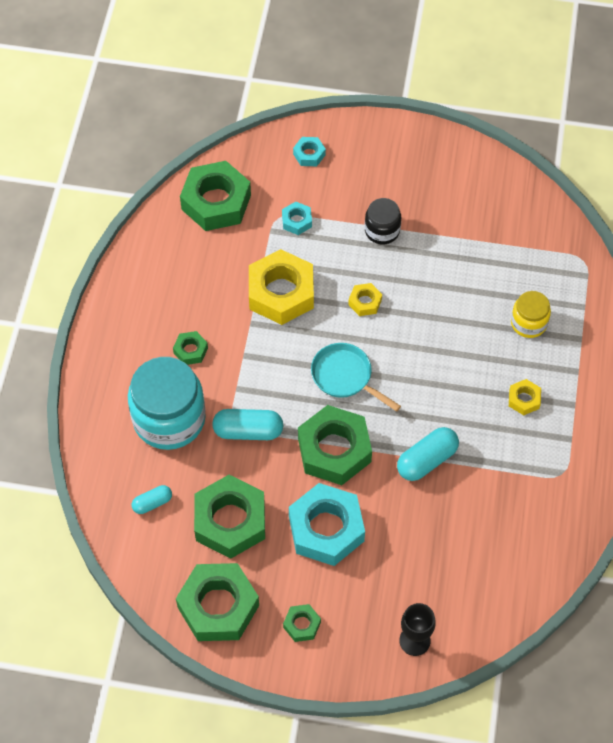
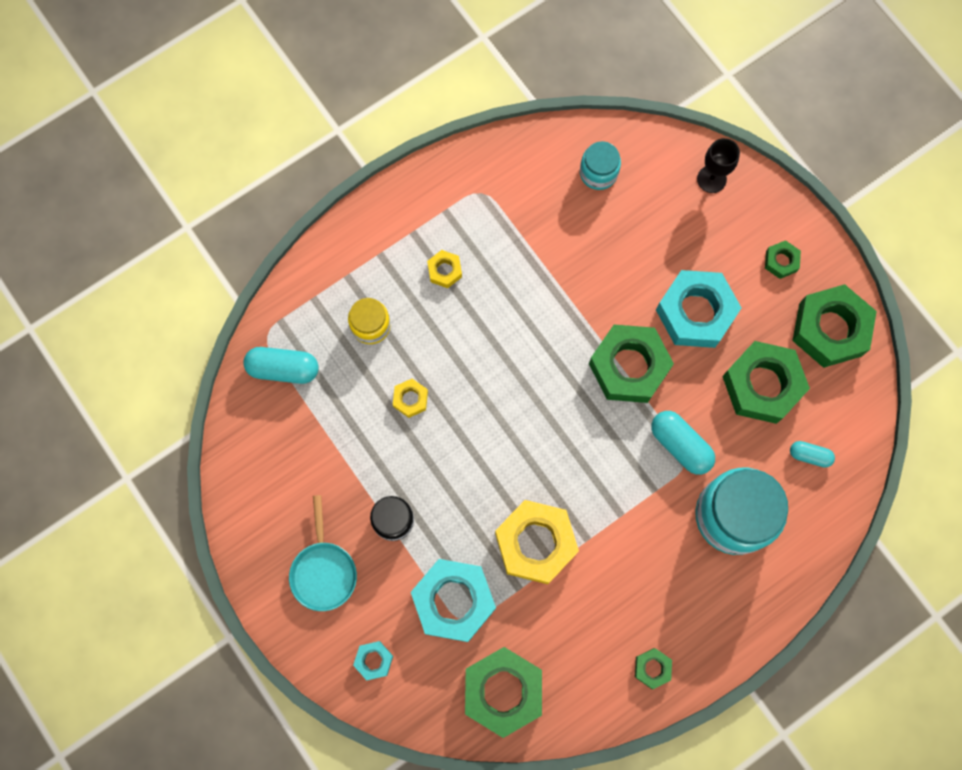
camera: 135 degrees left, 15 degrees up
green nut [173,331,208,365] -> green nut moved to [635,648,672,689]
turquoise nut [282,201,312,235] -> turquoise nut [411,559,496,642], size x2.16
turquoise pan [311,343,401,412] -> turquoise pan moved to [289,495,357,611]
yellow nut [348,283,382,316] -> yellow nut moved to [393,379,428,418]
turquoise capsule [397,427,459,481] -> turquoise capsule moved to [243,347,319,384]
none -> turquoise jar [580,141,621,190]

